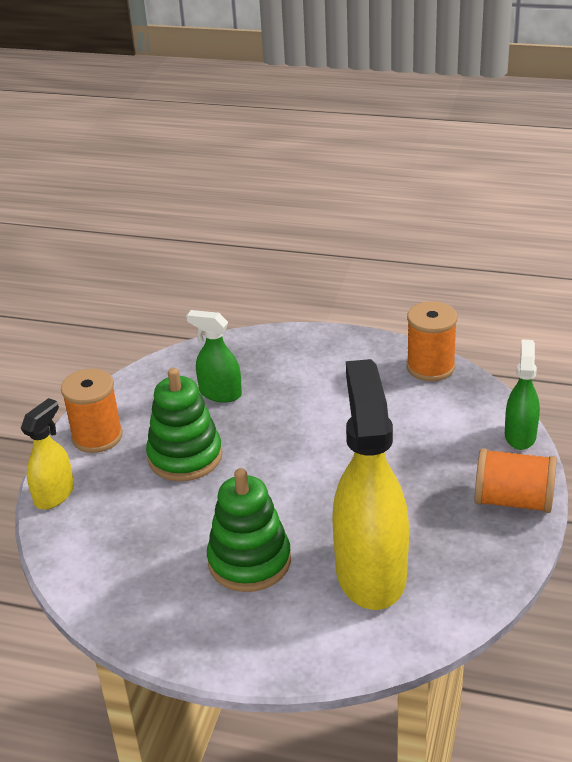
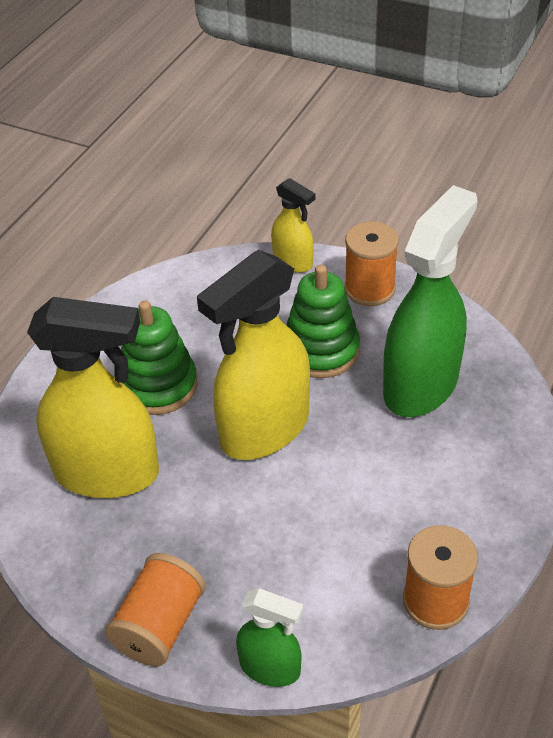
camera: 100 degrees right, 10 degrees up
green spray bottle [186,310,242,403] -> green spray bottle [383,185,478,417], size x1.97
none -> yellow spray bottle [197,250,310,460]

